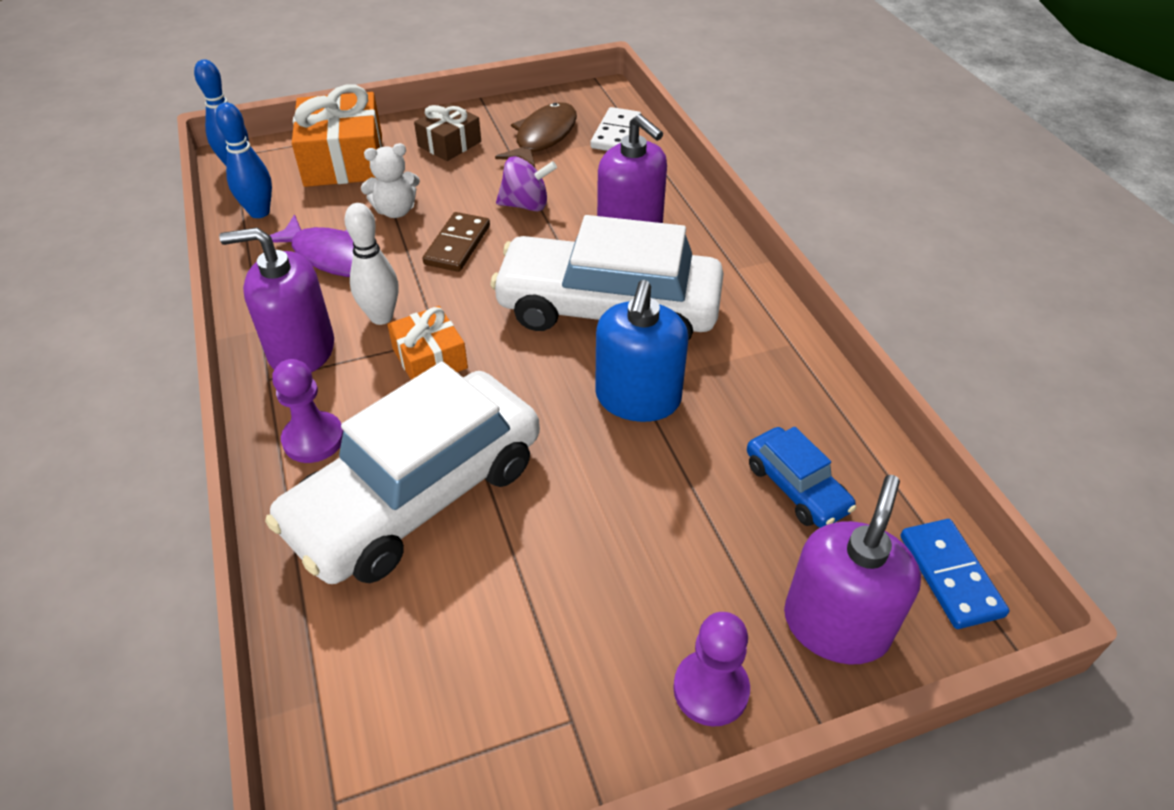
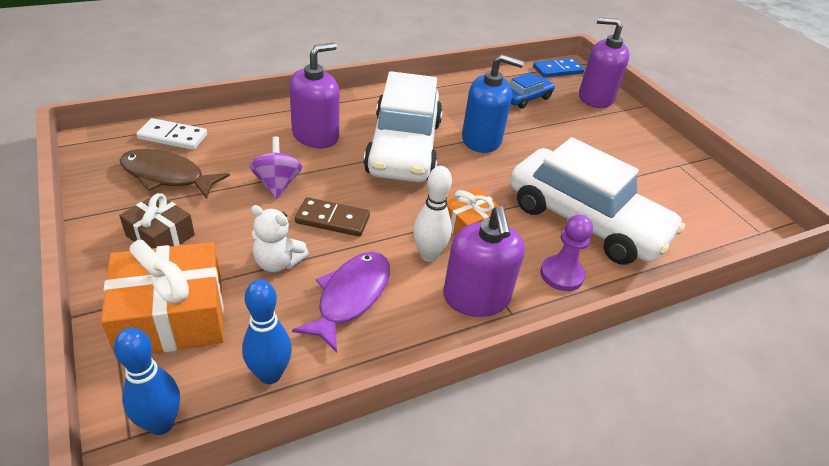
camera: 100 degrees left, 5 degrees down
white teddy bear [361,143,420,218] -> white teddy bear turned 135 degrees clockwise [251,205,309,273]
purple pawn [673,612,750,727] -> none

